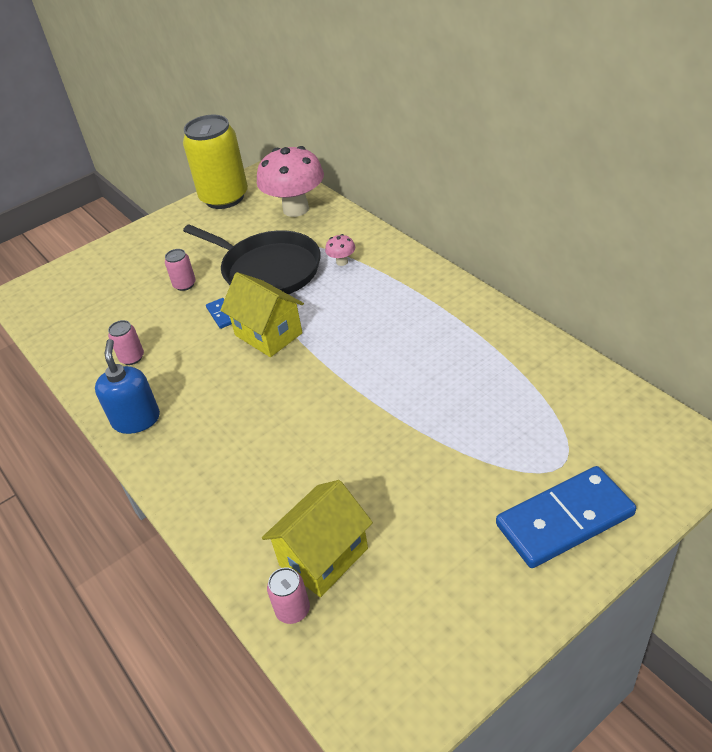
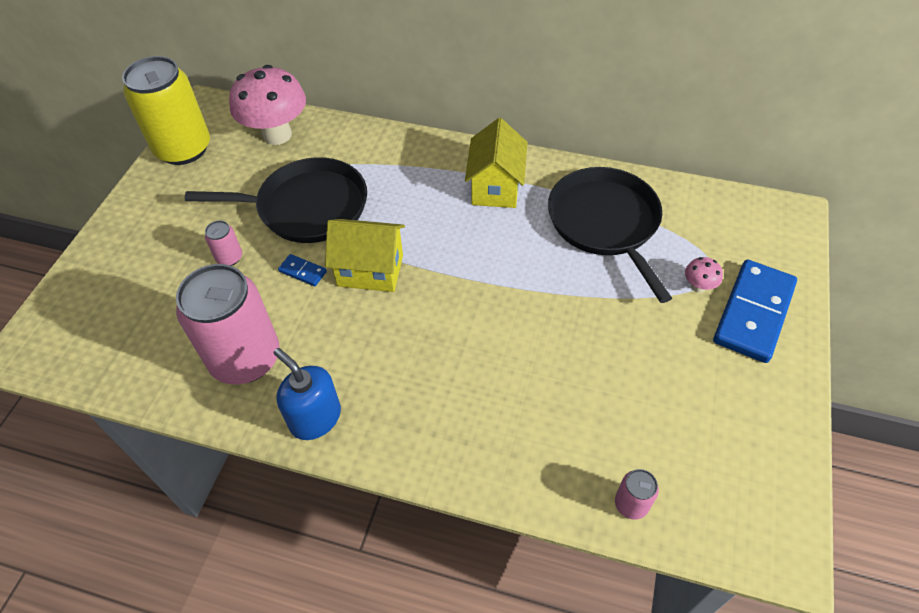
camera: 40 degrees left, 10 degrees up
pink can [108,320,144,365] -> pink can [176,264,279,384], size x2.40
yellow house [262,480,373,597] -> yellow house moved to [465,118,528,208]
pink mushroom [325,234,355,266] -> pink mushroom moved to [685,257,723,293]
none -> black pan [548,167,672,303]

